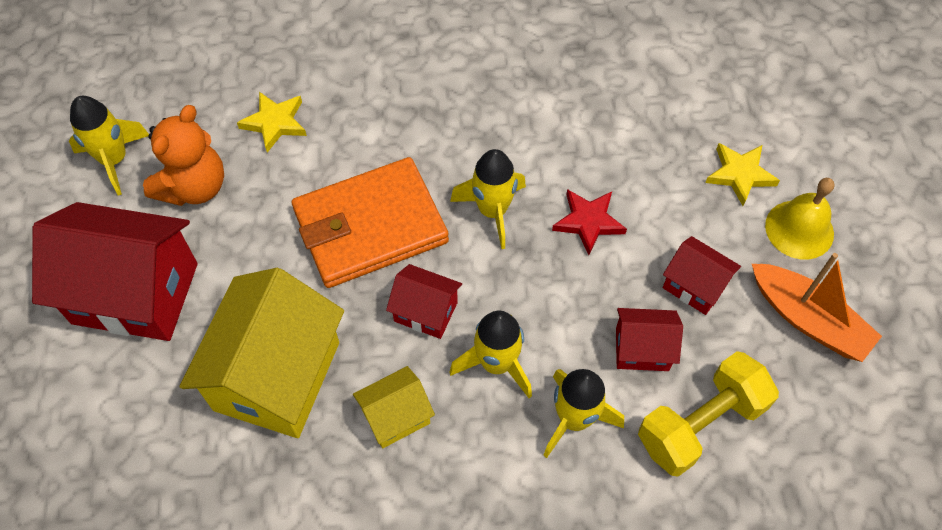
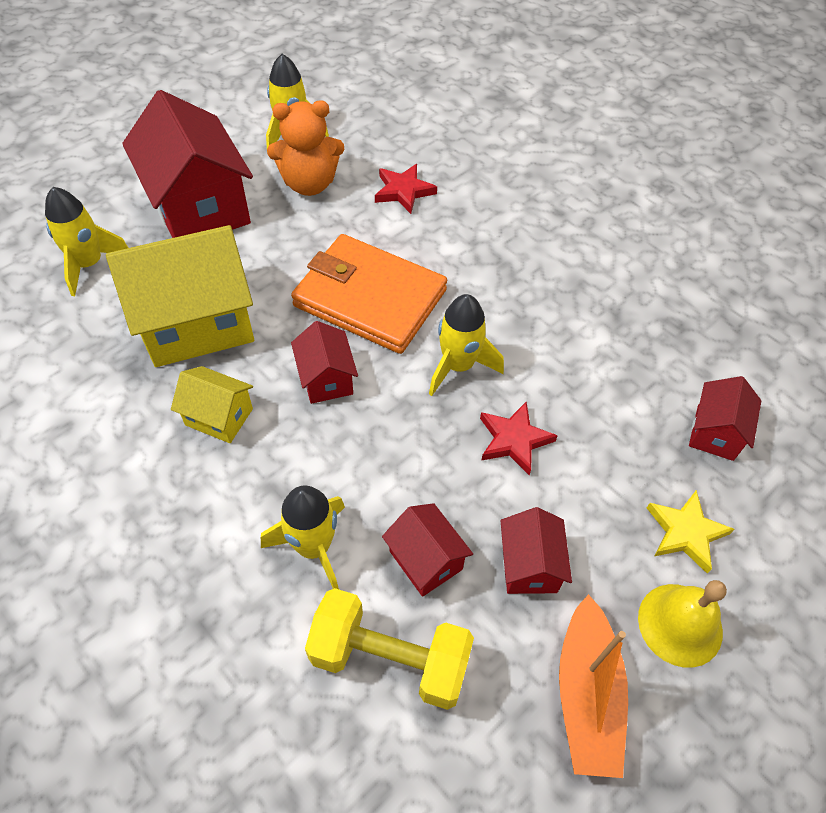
camera: 50 degrees right, 5 degrees down
yellow star [237,92,307,153] -> red star [375,164,437,214]
yellow rocket [449,311,532,398] -> yellow rocket moved to [45,187,128,296]
none -> red house [689,376,761,461]

